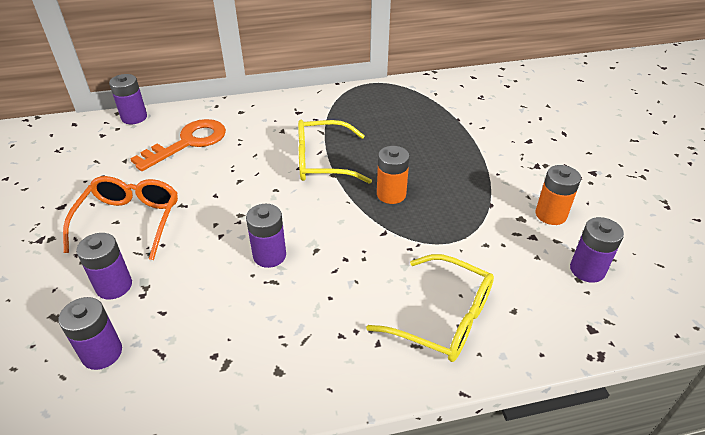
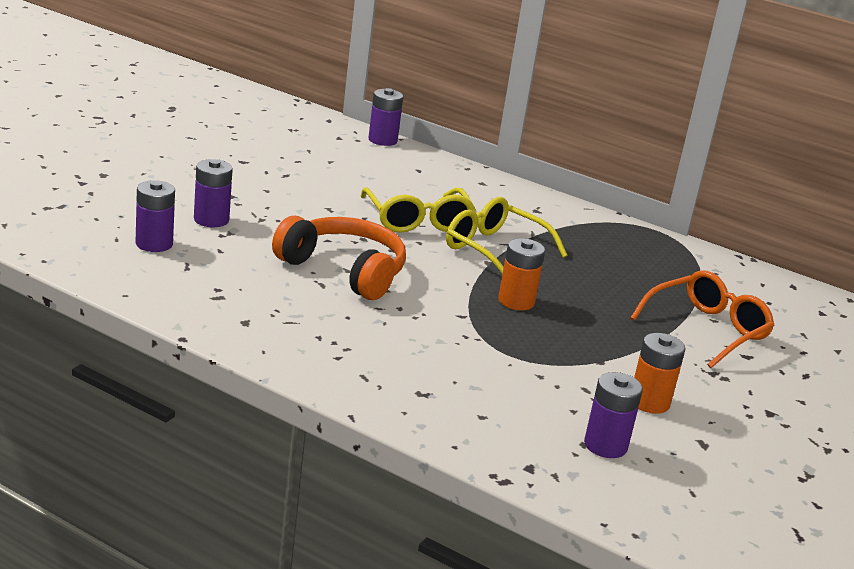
camera: 40 degrees right, 15 degrees down
orange glasses [63,176,178,260] -> orange glasses moved to [630,270,775,368]
orange key [130,119,226,171] -> none
purple battery [246,204,286,268] -> orange headphones [272,216,406,300]
yellow glasses [366,254,494,362] -> yellow glasses moved to [361,188,476,233]

